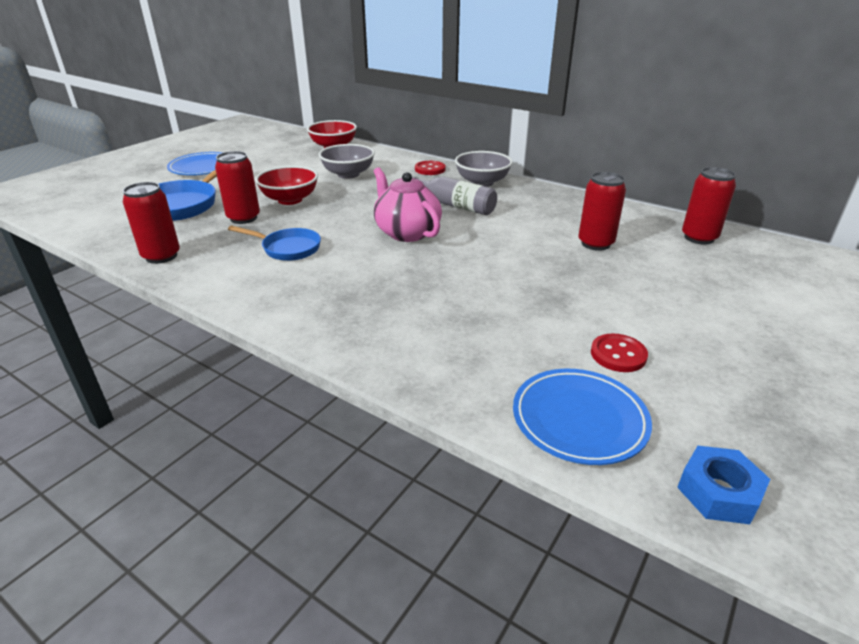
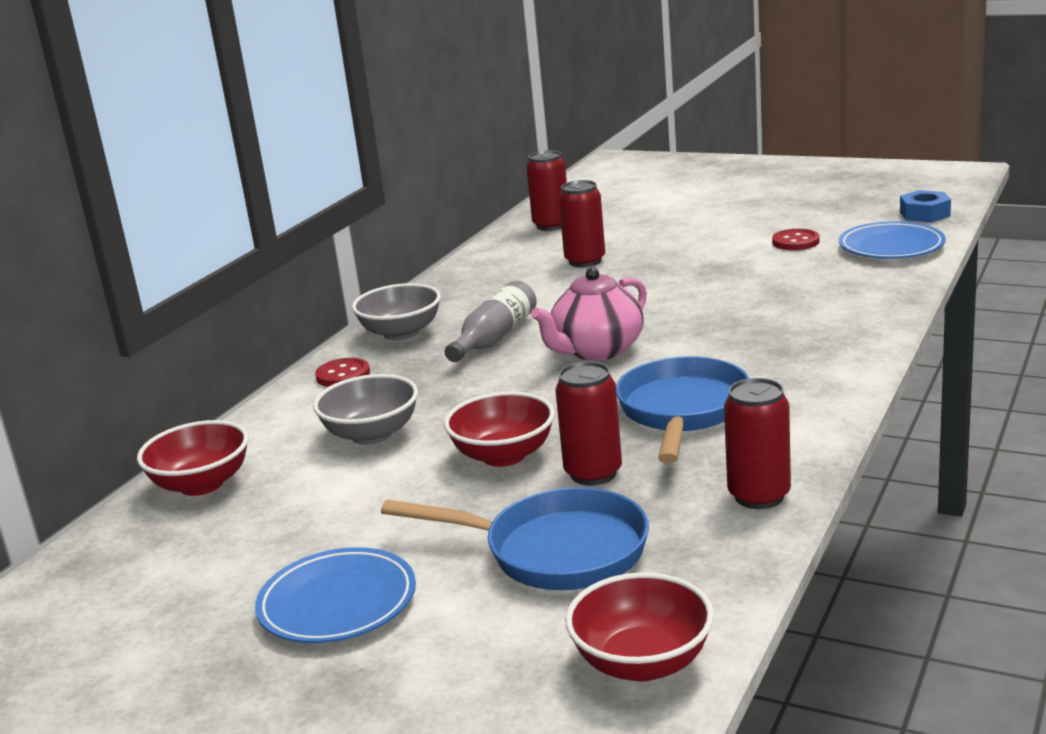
camera: 95 degrees left, 10 degrees down
blue pan [228,225,321,261] -> blue pan [616,356,749,463], size x1.58
none -> red bowl [565,572,714,681]

